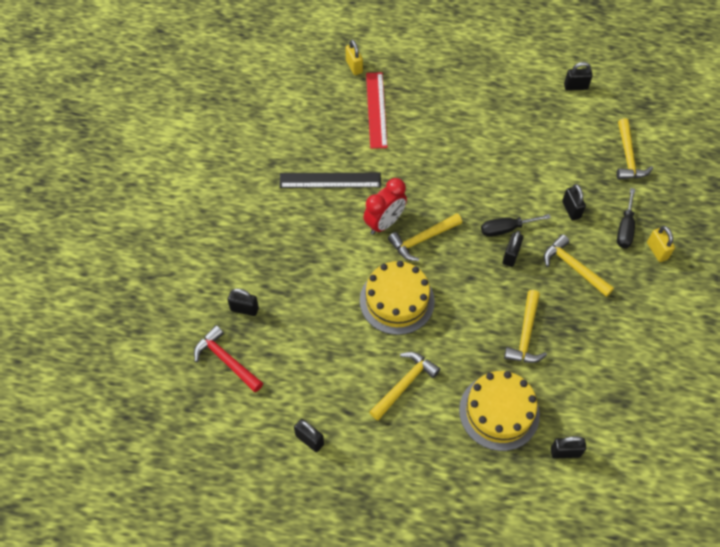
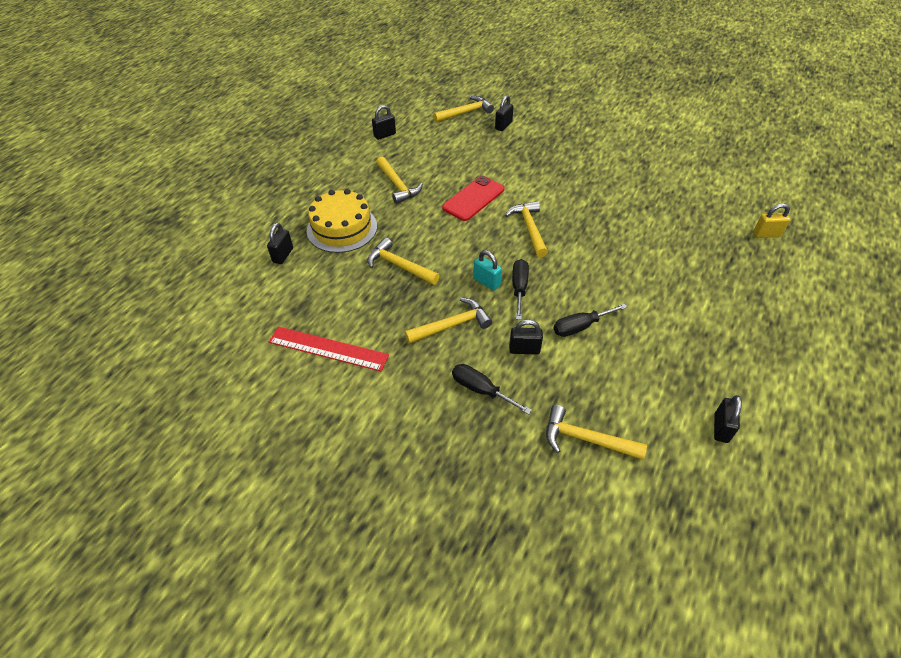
camera: 110 degrees right, 10 degrees down
red hammer [194,325,263,392] -> yellow hammer [433,96,494,122]
black ruler [279,173,381,188] -> none
yellow cake [360,261,435,335] -> red phone [442,176,505,221]
red clock [363,178,407,235] -> none
red ruler [366,72,388,149] -> red ruler moved to [269,327,389,371]
black padlock [503,231,523,267] -> turquoise padlock [473,250,502,291]
yellow padlock [647,226,675,262] -> none
none -> black screwdriver [553,304,627,337]

